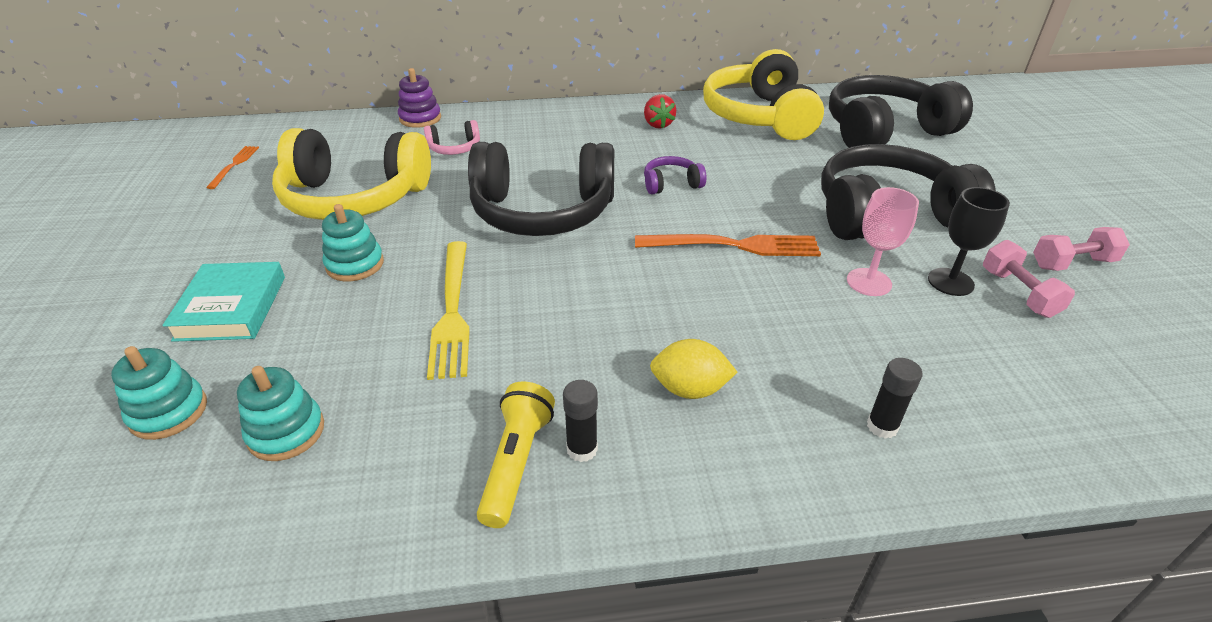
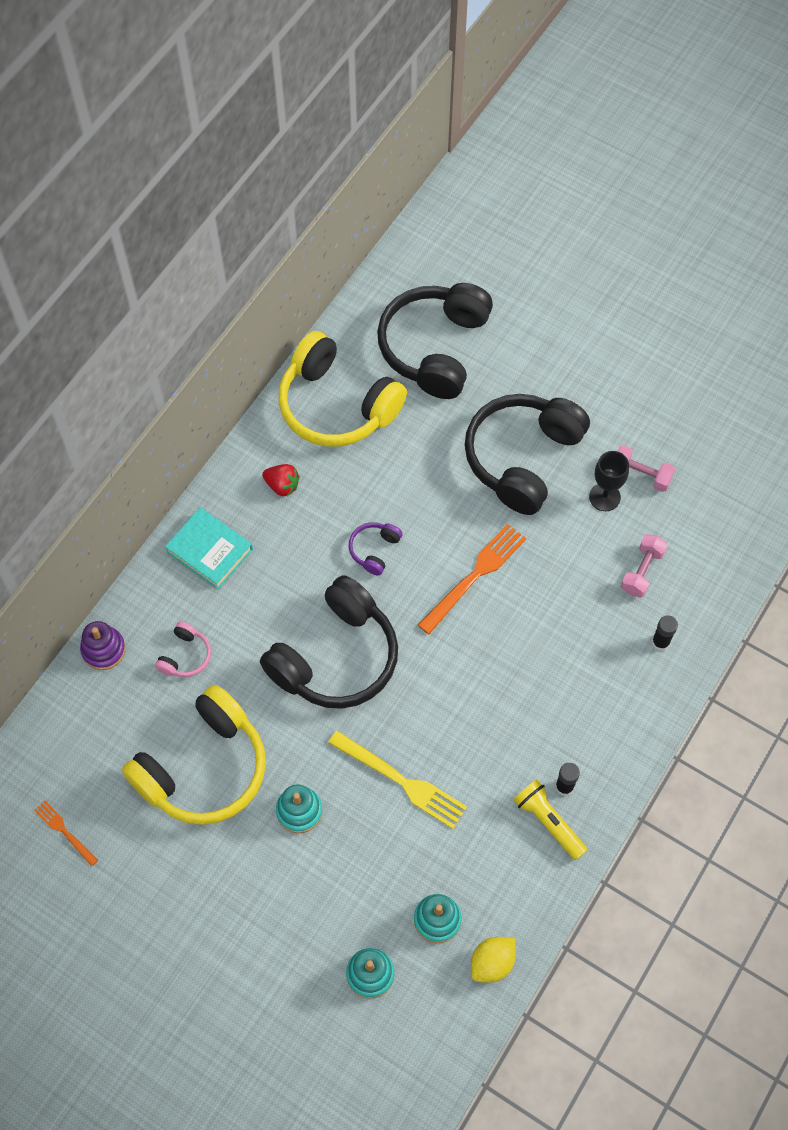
camera: 50 degrees left, 25 degrees up
turquoise book [162,262,285,342] -> turquoise book moved to [165,507,253,589]
yellow lemon [650,339,737,399] -> yellow lemon moved to [471,937,516,983]
pink goblet [847,187,919,296] -> none
pink dumbbell [1033,227,1130,271] -> pink dumbbell moved to [621,534,668,597]

